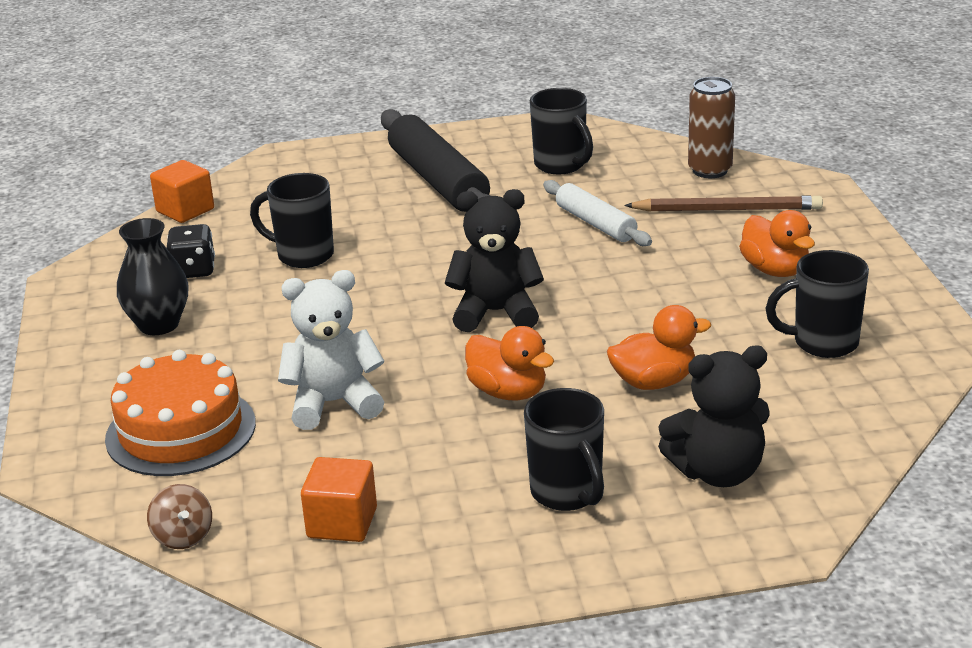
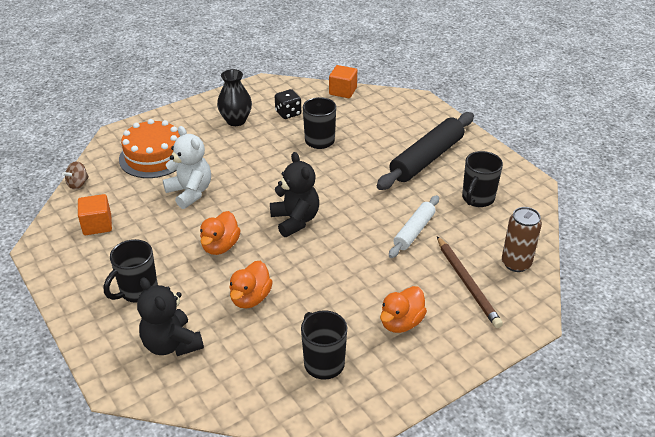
camera: 65 degrees right, 10 degrees up
orange duck [607,305,711,390] -> orange duck turned 60 degrees clockwise [229,261,273,309]

